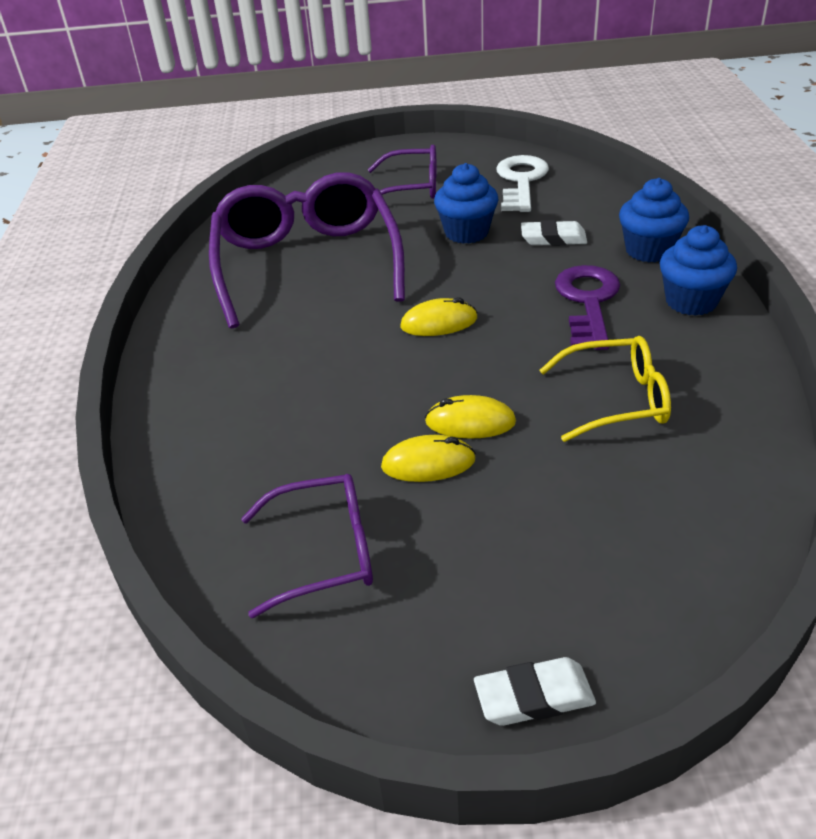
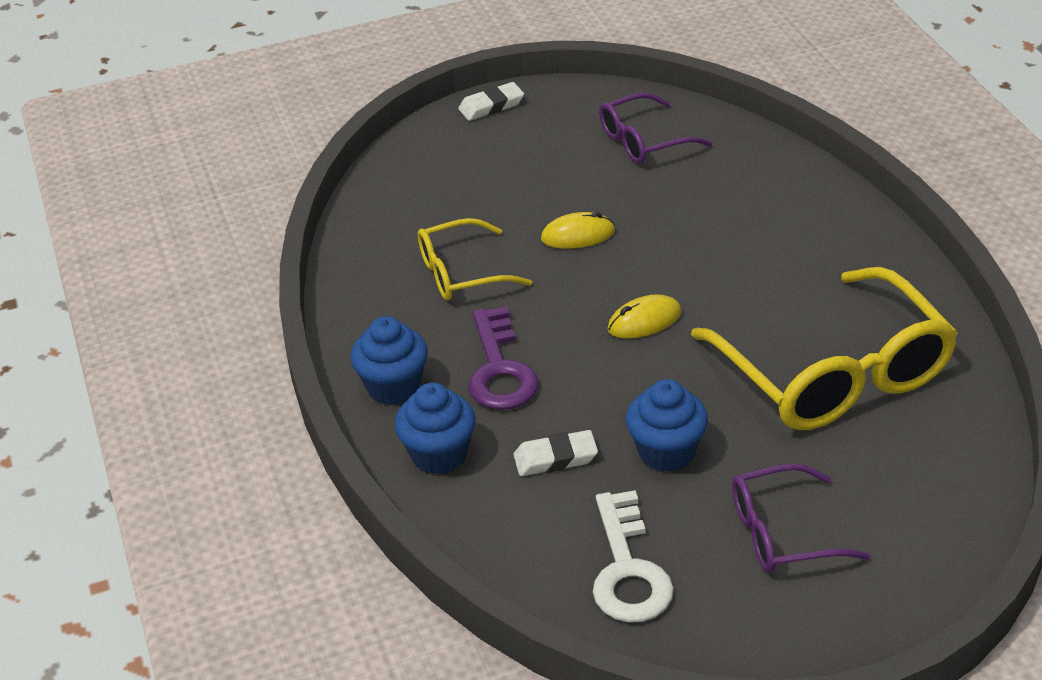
camera: 165 degrees right, 0 degrees up
purple glasses [209,172,405,328] -> yellow glasses [691,267,958,430]
yellow mouse [381,435,476,482] -> none

